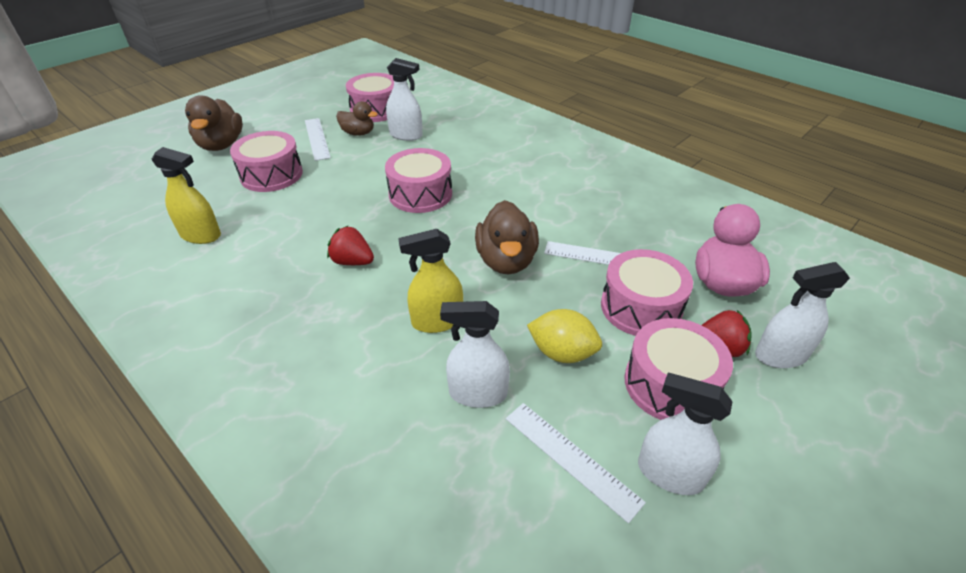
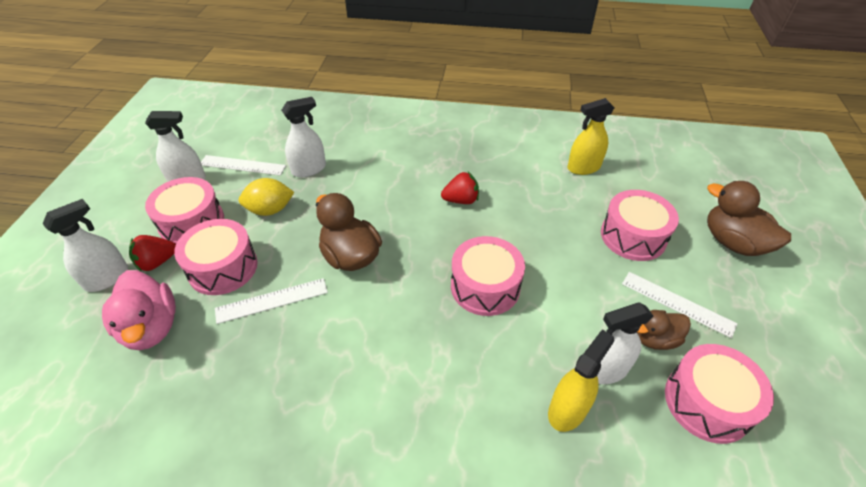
camera: 145 degrees right, 5 degrees up
yellow spray bottle [398,229,463,333] -> yellow spray bottle moved to [548,329,614,432]

